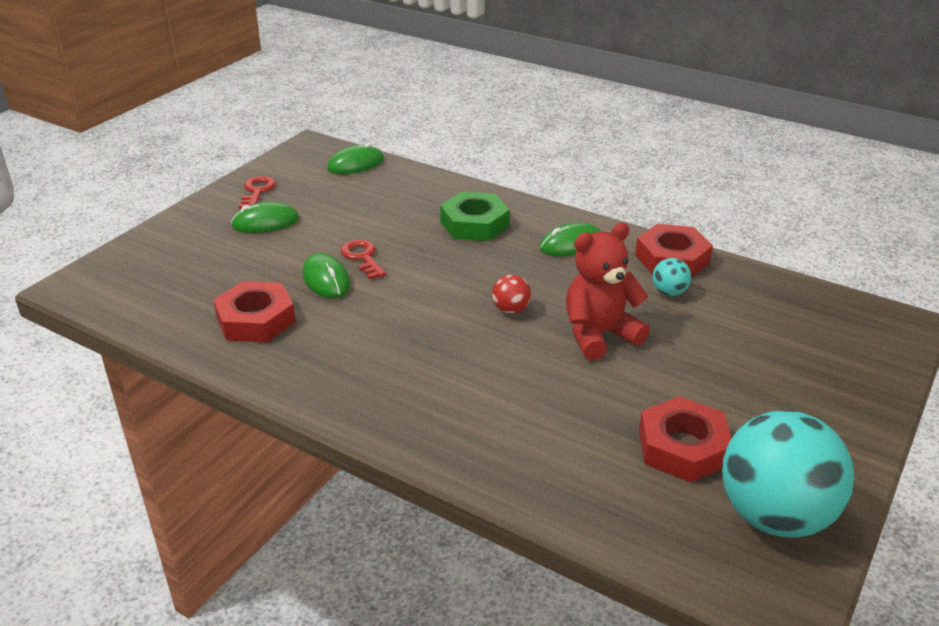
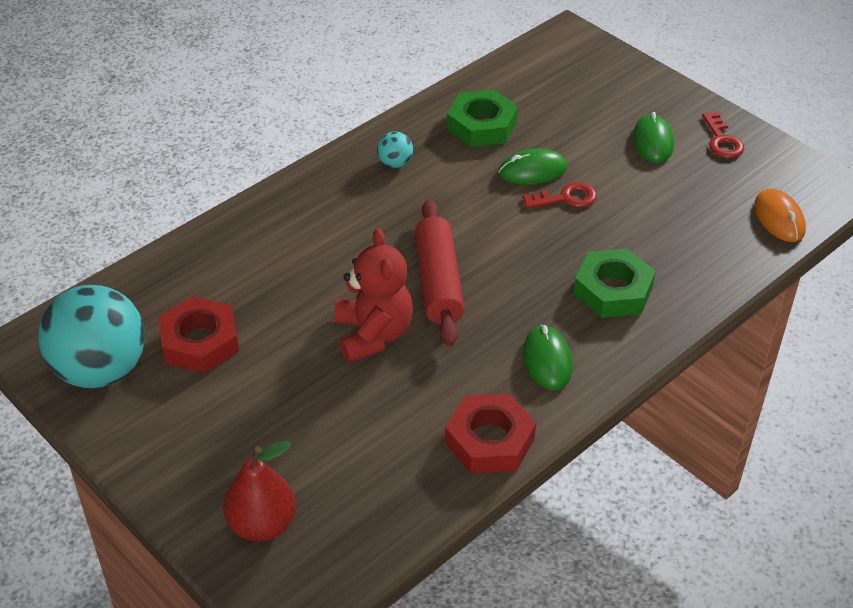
camera: 105 degrees right, 10 degrees up
red nut [213,281,296,343] -> green nut [447,89,518,147]
red key [239,176,276,209] -> red key turned 60 degrees clockwise [702,112,744,158]
green mouse [327,143,384,174] -> orange mouse [754,189,806,242]
red ball [492,275,531,314] -> red rolling pin [415,200,465,347]
turquoise ball [652,258,691,296] -> turquoise ball moved to [377,132,413,168]
none -> red pear [223,440,296,542]

